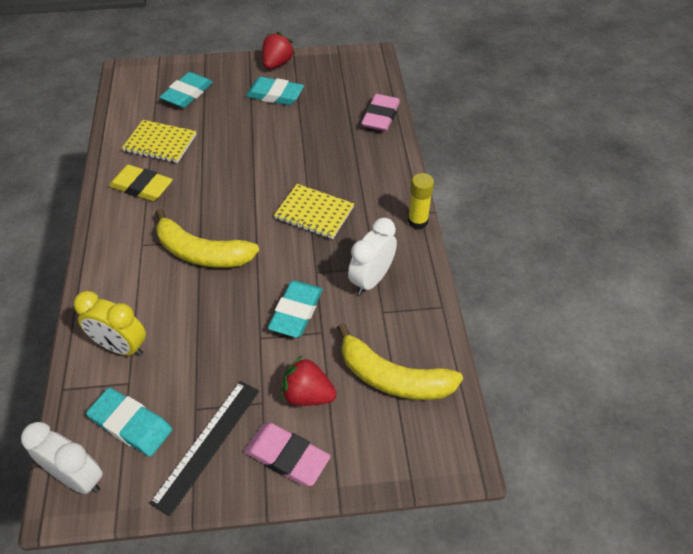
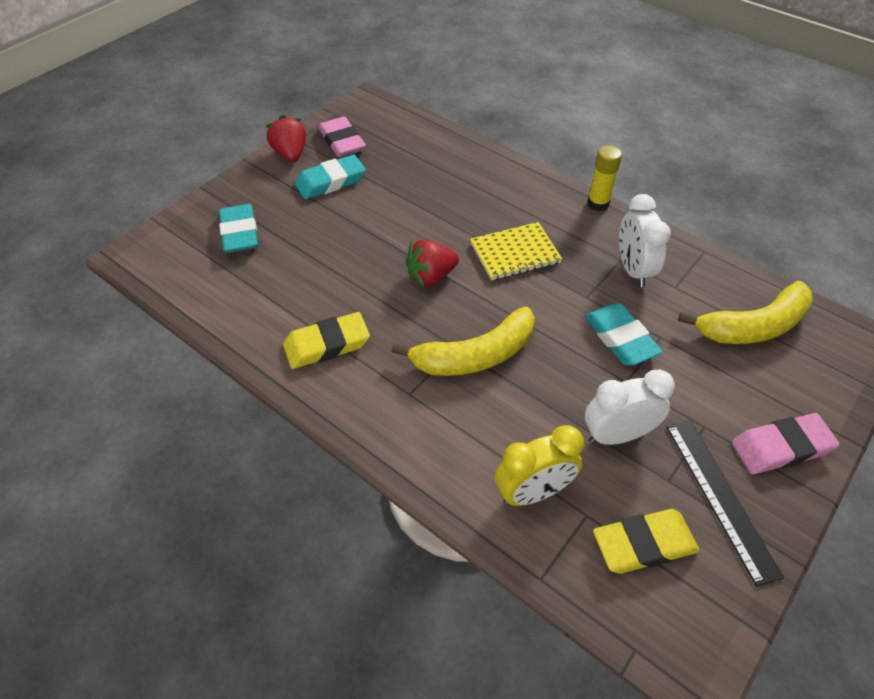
camera: 45 degrees left, 0 degrees up
white clock [21,422,103,494] -> white clock moved to [585,369,675,445]
turquoise eraser [86,388,172,456] -> yellow eraser [593,509,700,574]
yellow notebook [122,120,196,163] -> none
red strawberry [281,356,337,406] -> red strawberry moved to [405,239,459,287]
pink eraser [361,94,400,131] -> pink eraser moved to [318,116,366,157]

